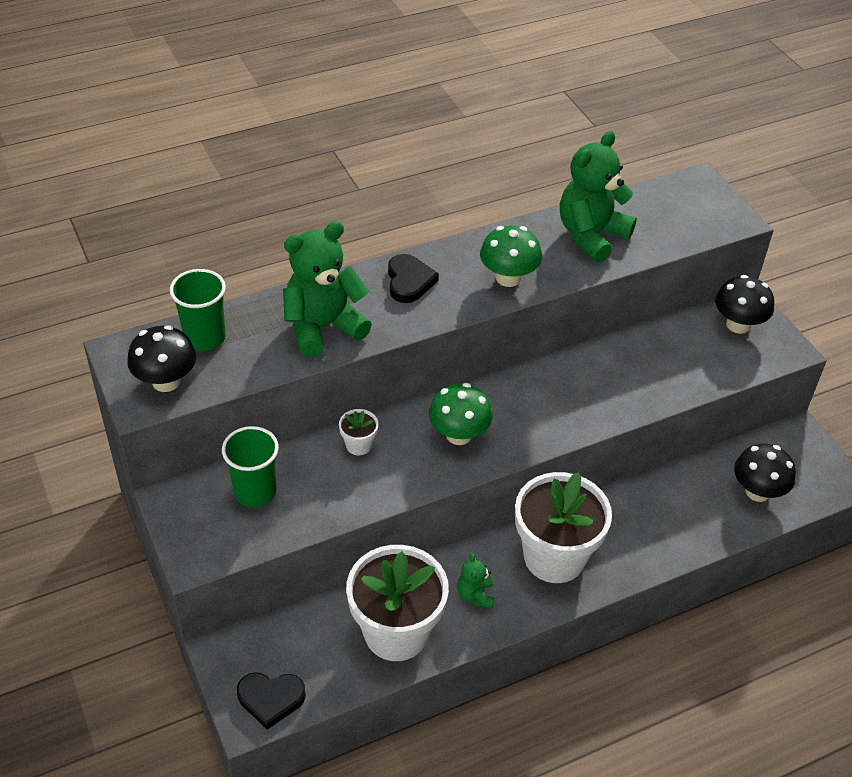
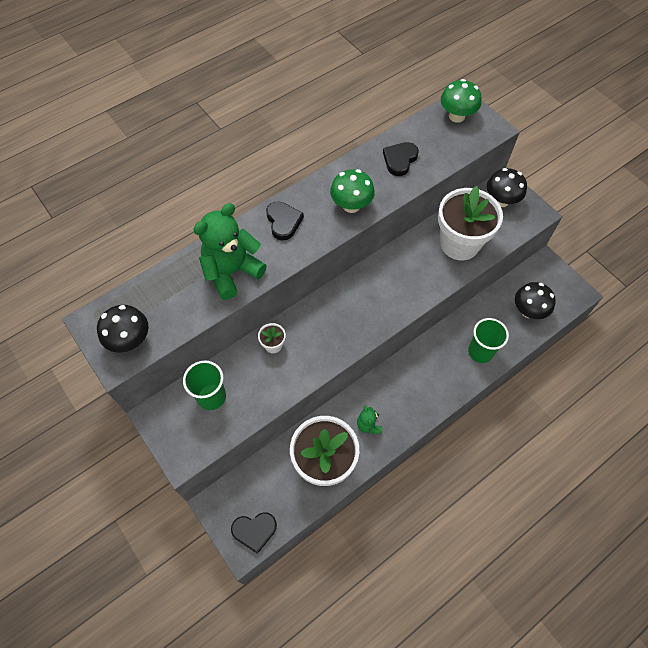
camera: 10 degrees left, 15 degrees up
green cup [170,269,226,351] -> green cup moved to [468,318,509,363]
green mushroom [429,383,493,445] -> green mushroom moved to [441,79,481,123]
white flower pot [515,472,612,583] -> white flower pot moved to [438,186,503,260]
green teddy bear [560,131,637,263] -> black heart [383,142,419,176]

